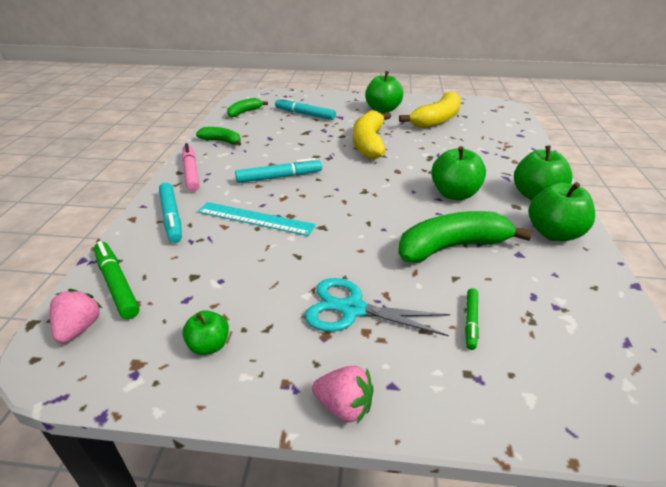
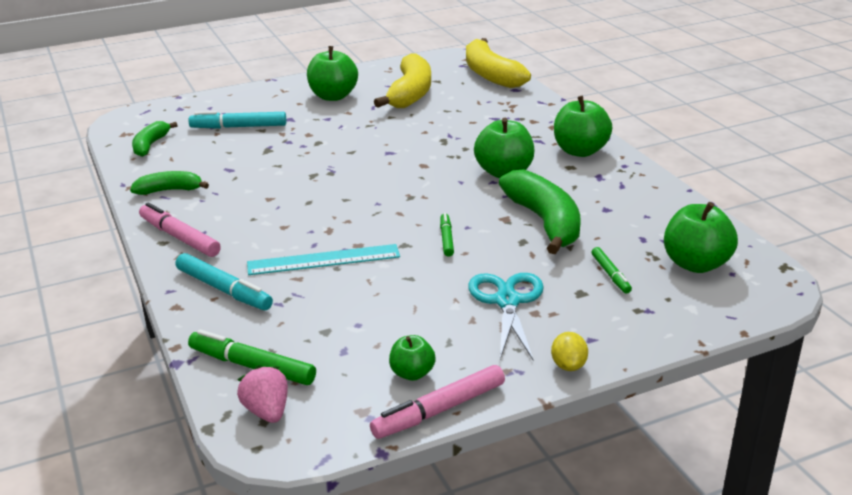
camera: 30 degrees left, 5 degrees down
turquoise marker [235,158,322,183] -> none
turquoise scissors [305,278,450,337] -> turquoise scissors turned 105 degrees clockwise [468,273,544,360]
pink strawberry [312,366,373,423] -> yellow lemon [551,332,588,371]
yellow banana [353,110,391,159] -> yellow banana moved to [466,38,531,88]
green banana [398,211,532,263] -> green banana turned 120 degrees clockwise [499,169,580,254]
green apple [529,182,595,241] -> green apple moved to [664,202,738,273]
none -> pink marker [370,365,505,439]
none -> green marker [440,213,454,257]

